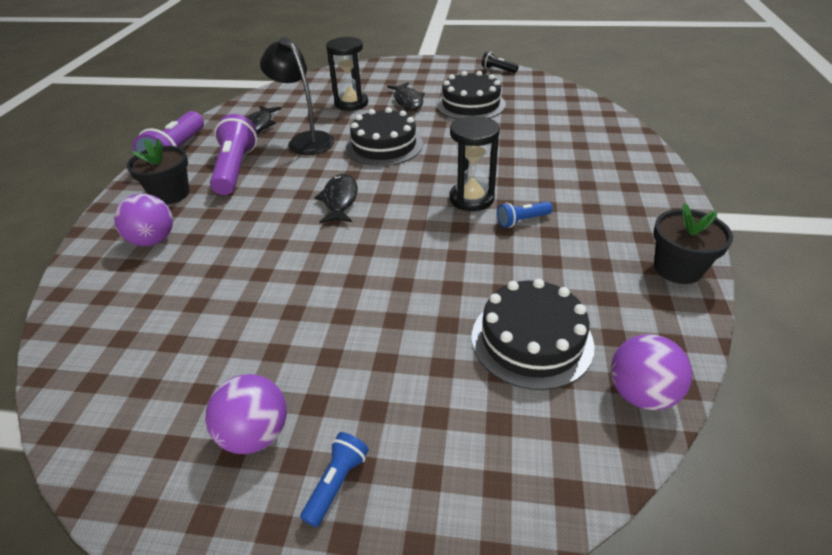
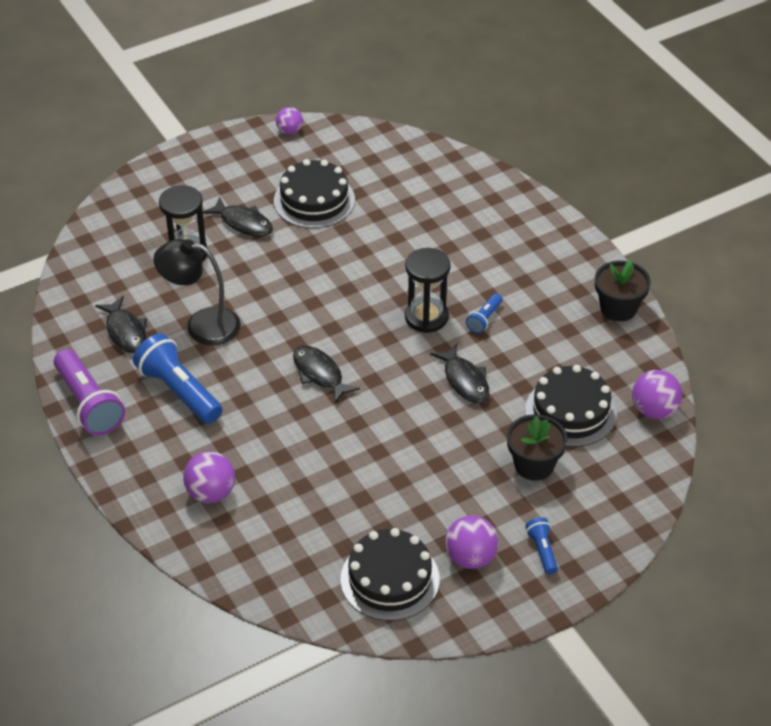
camera: 40 degrees left, 5 degrees up
black flower pot [127,138,189,205] -> black flower pot moved to [507,414,567,481]
purple flashlight [210,114,257,195] -> blue flashlight [133,333,223,424]
black cake [346,107,423,166] -> black cake moved to [341,528,440,621]
black flashlight [482,51,519,73] -> purple ball [276,107,303,134]
none -> black fish [430,344,489,403]

